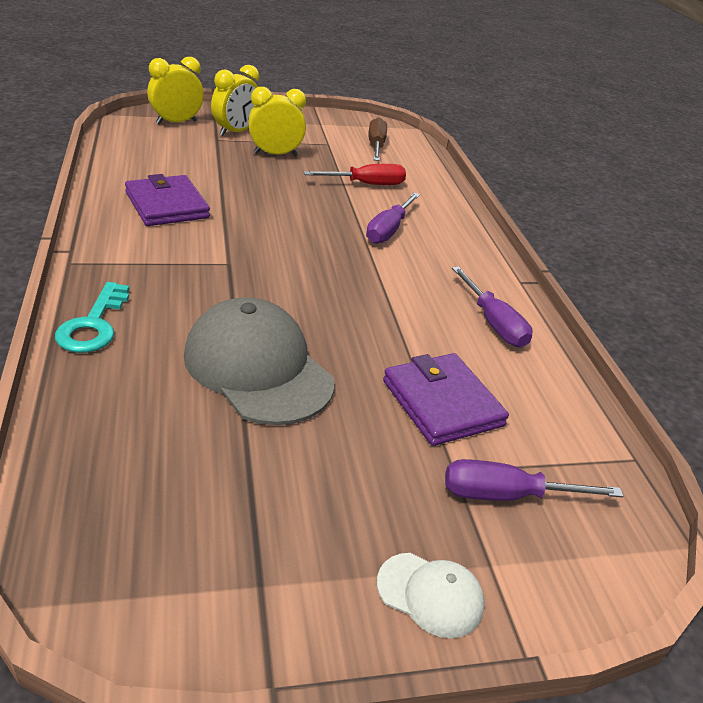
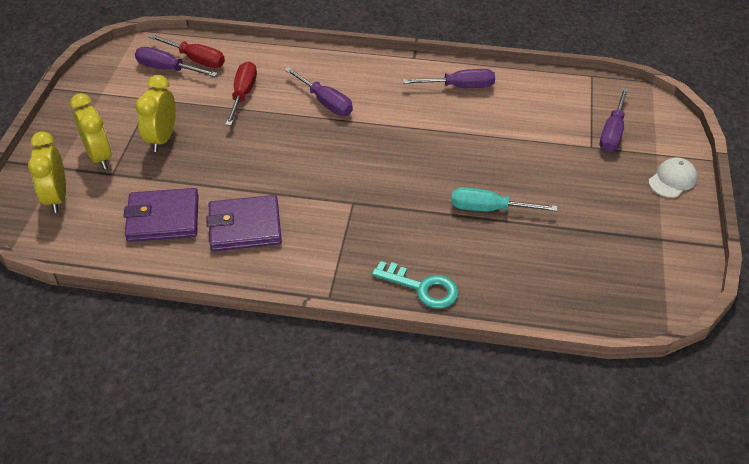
camera: 65 degrees left, 10 degrees up
grey cap [184,297,335,425] -> turquoise screwdriver [451,187,558,211]
brown screwdriver [369,117,387,161] -> purple screwdriver [135,47,218,77]
purple wallet [383,353,509,446] -> purple wallet moved to [124,188,199,242]
none -> red screwdriver [149,34,225,68]

